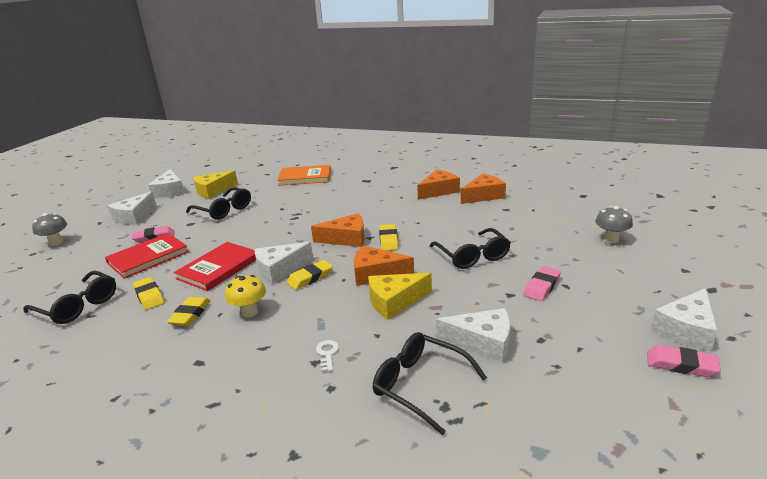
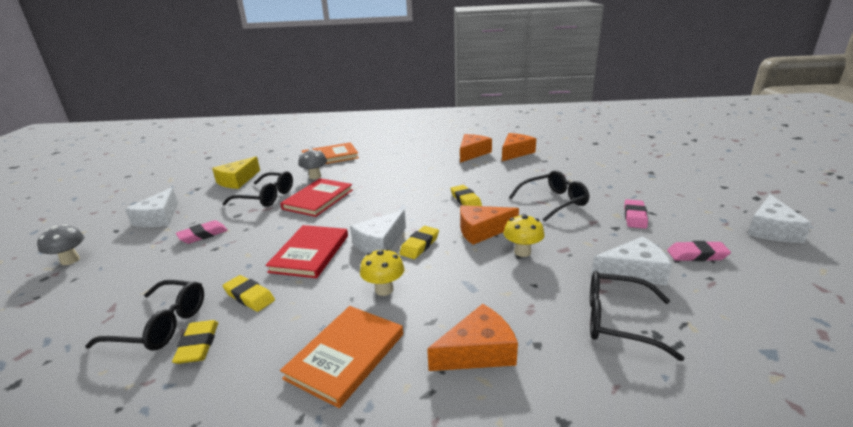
camera: 20 degrees left, 0 degrees up
red book [105,233,189,279] -> red book moved to [280,178,353,217]
white cheese [148,170,185,198] -> none
yellow eraser [167,297,210,326] -> yellow eraser moved to [172,320,218,364]
orange cheese [311,213,365,247] -> orange cheese moved to [427,304,518,371]
white key [316,340,339,372] -> none
yellow cheese [368,273,432,320] -> yellow mushroom [503,214,544,257]
black glasses [430,228,511,269] -> black glasses turned 75 degrees counterclockwise [509,170,590,221]
grey mushroom [595,206,633,243] -> grey mushroom moved to [298,149,327,179]
pink eraser [647,345,721,377] -> pink eraser moved to [667,241,731,261]
none -> orange book [280,306,403,408]

